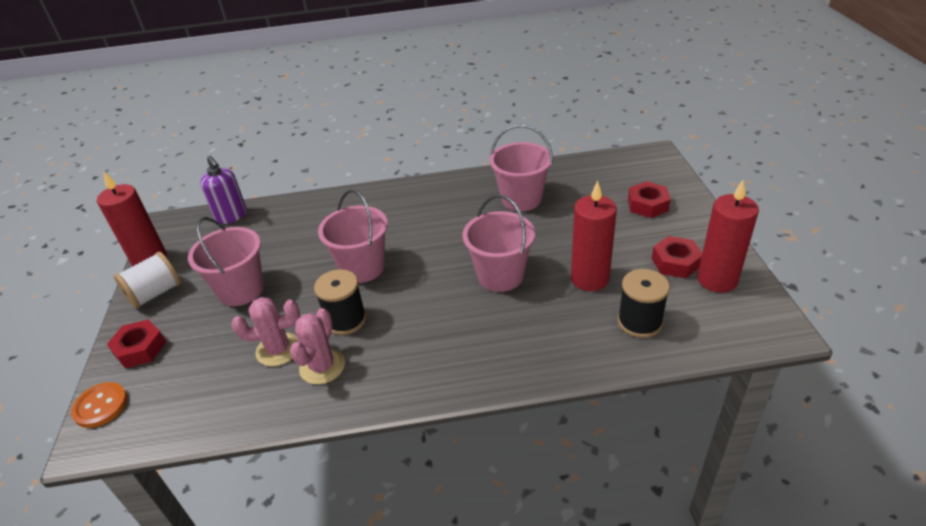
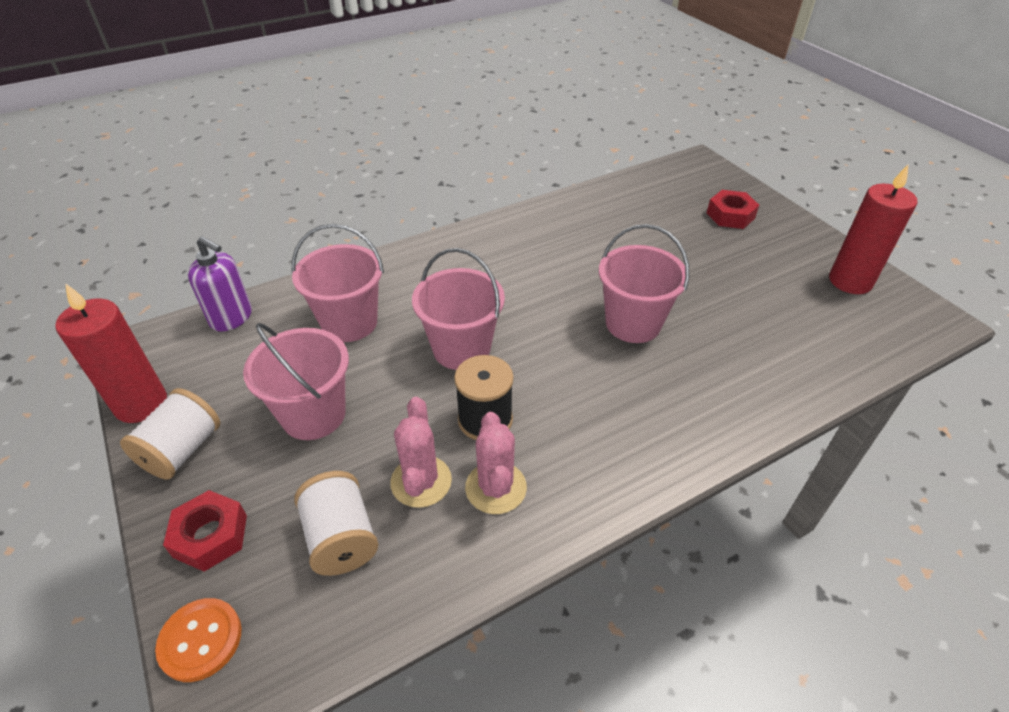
camera: 25 degrees left, 5 degrees up
pink cactus [231,297,300,367] -> pink cactus turned 60 degrees counterclockwise [390,397,452,508]
pink bucket [490,125,553,211] -> pink bucket moved to [292,224,384,342]
red candle [571,181,617,291] -> none
black spool [618,269,670,338] -> none
red nut [652,236,702,278] -> none
none -> white spool [294,471,378,576]

